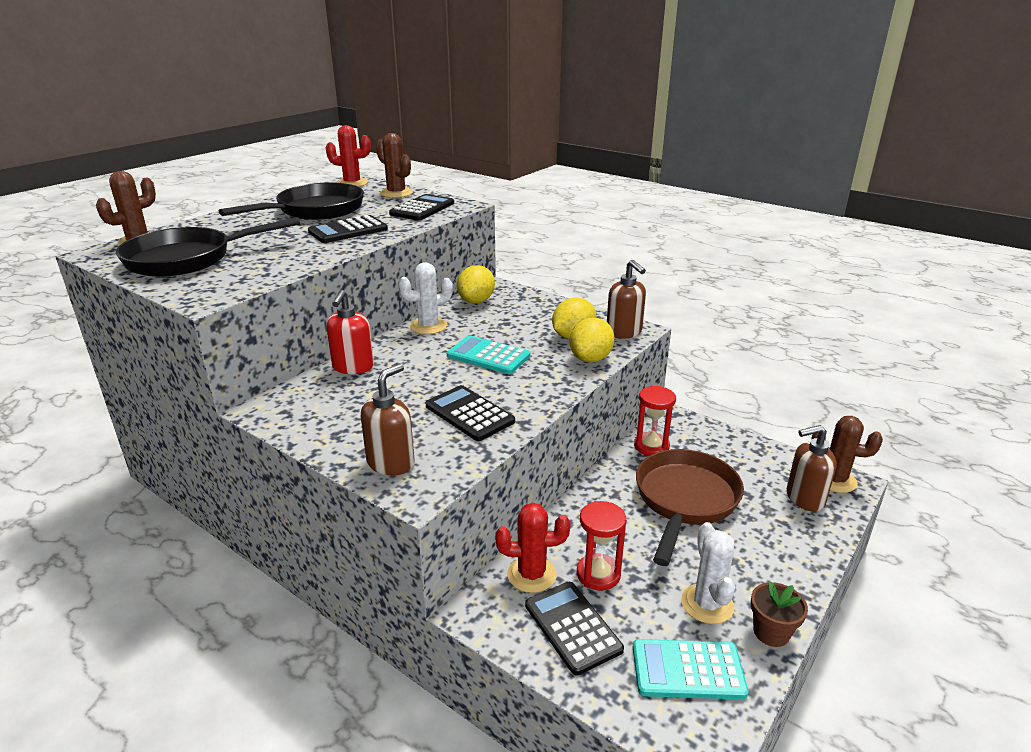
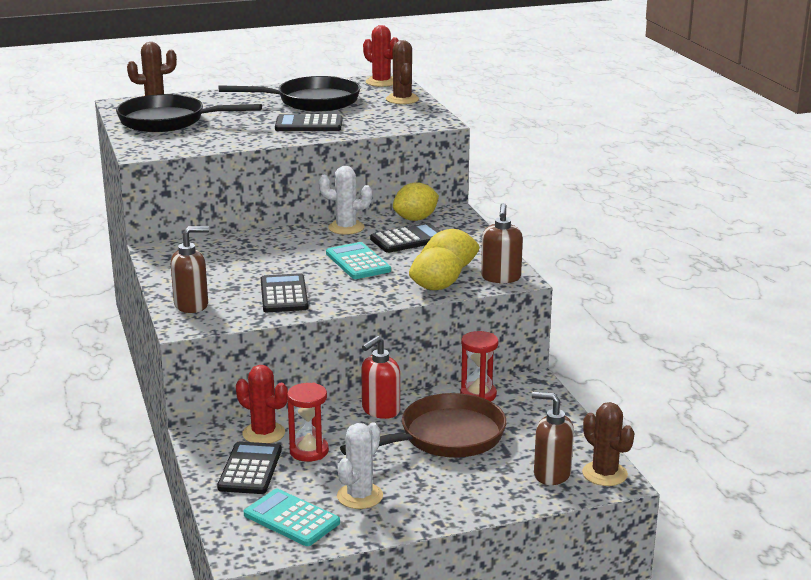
camera: 35 degrees right, 5 degrees down
red soap dispenser [326,290,374,374] -> red soap dispenser moved to [361,336,400,419]
black calculator [389,194,454,221] -> black calculator moved to [370,223,440,253]
brown flower pot [751,581,808,647] -> none

